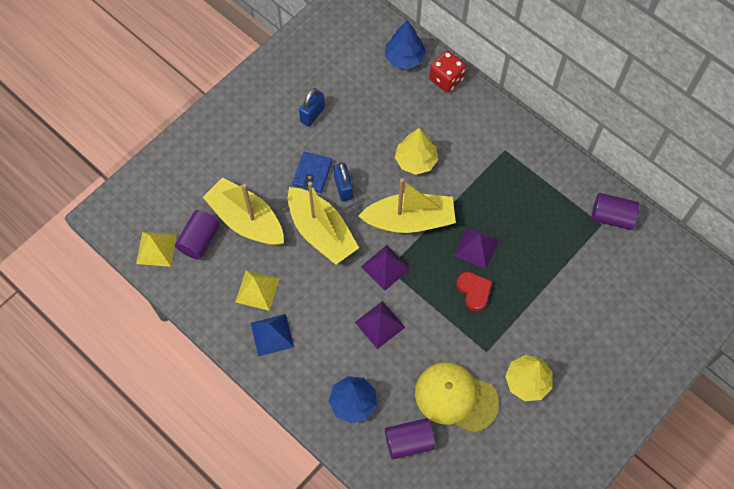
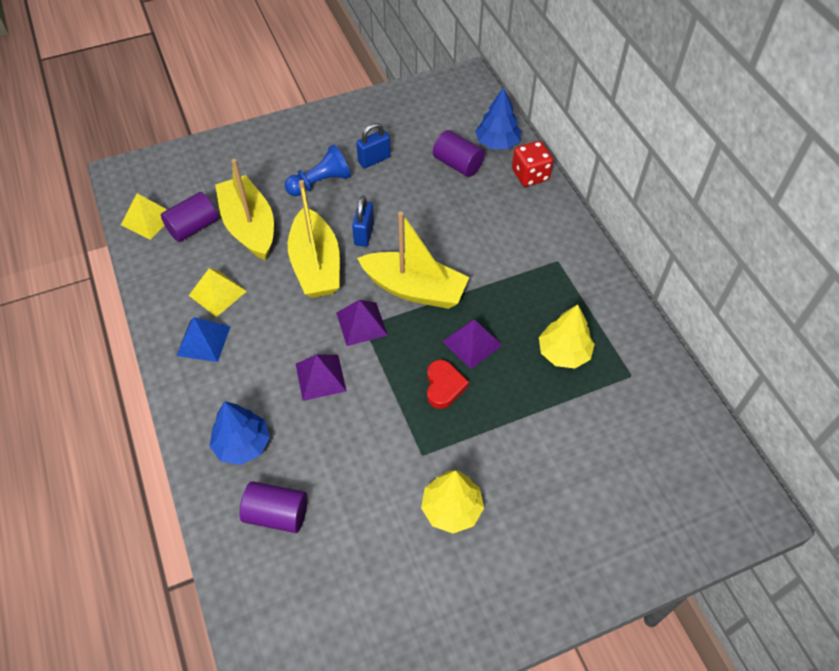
camera: 25 degrees right, 10 degrees down
blue wallet [292,152,332,193] -> none
yellow tree [395,128,438,175] -> yellow tree moved to [539,304,595,368]
yellow cap [415,362,499,433] -> none
purple cylinder [591,193,640,230] -> purple cylinder moved to [433,130,485,177]
none -> blue pawn [285,144,351,196]

